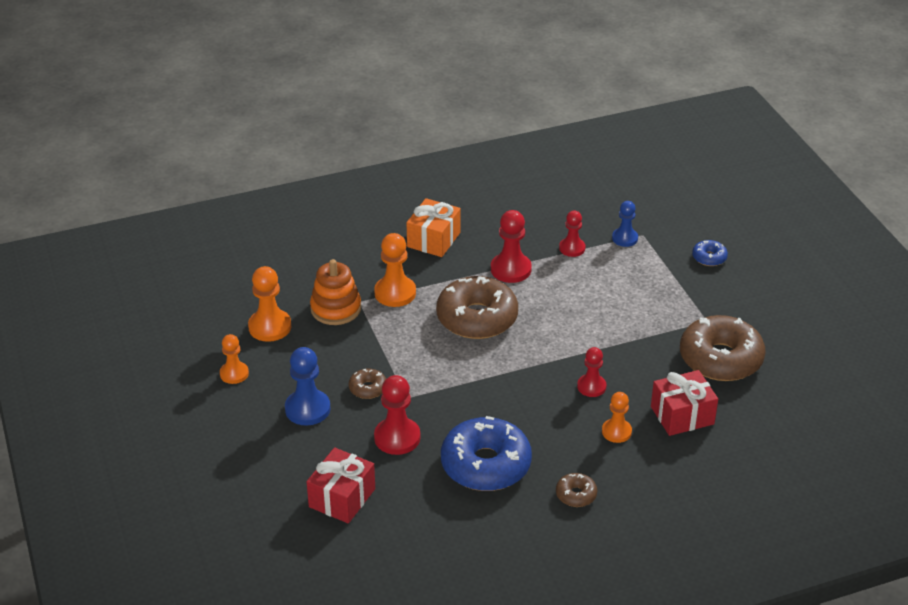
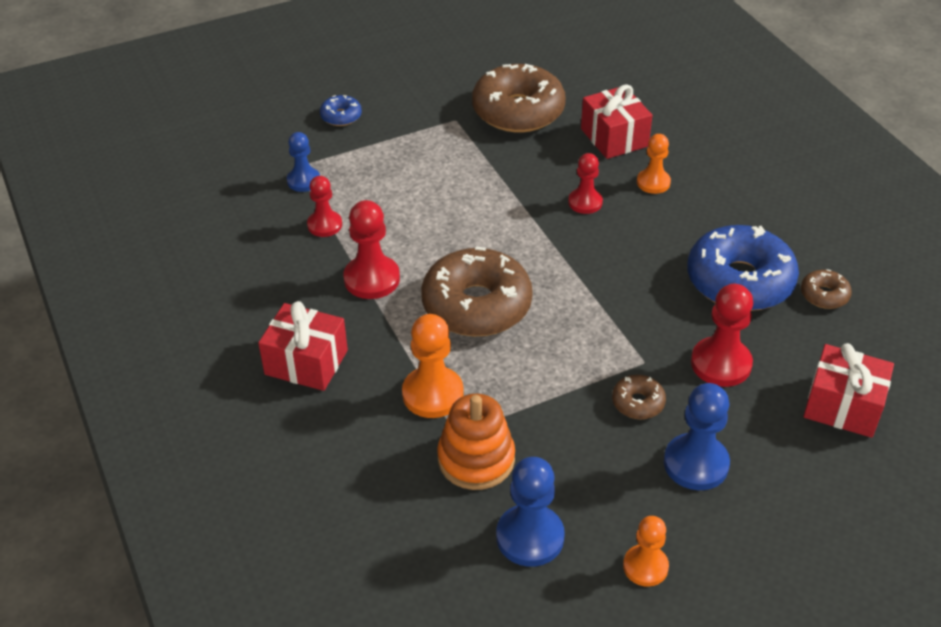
camera: 95 degrees left, 5 degrees up
orange pawn [248,266,291,342] -> blue pawn [496,457,565,567]
orange gift [407,198,461,257] -> red gift [258,301,348,391]
brown donut [556,473,597,507] -> brown donut moved to [801,269,852,309]

